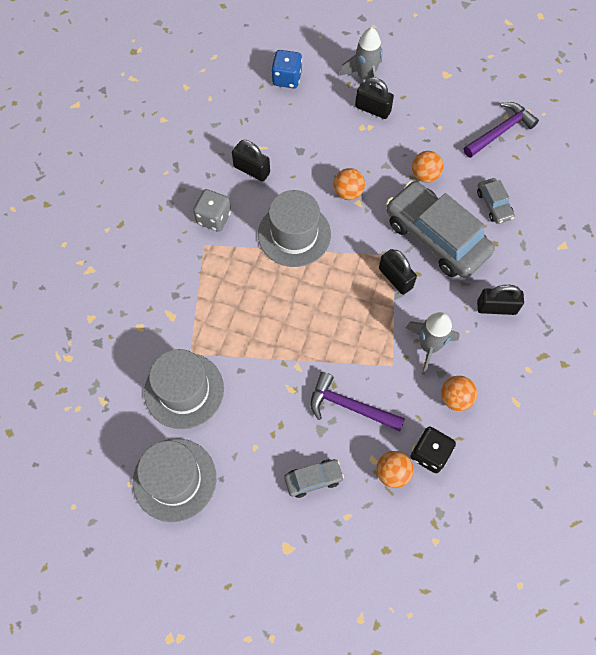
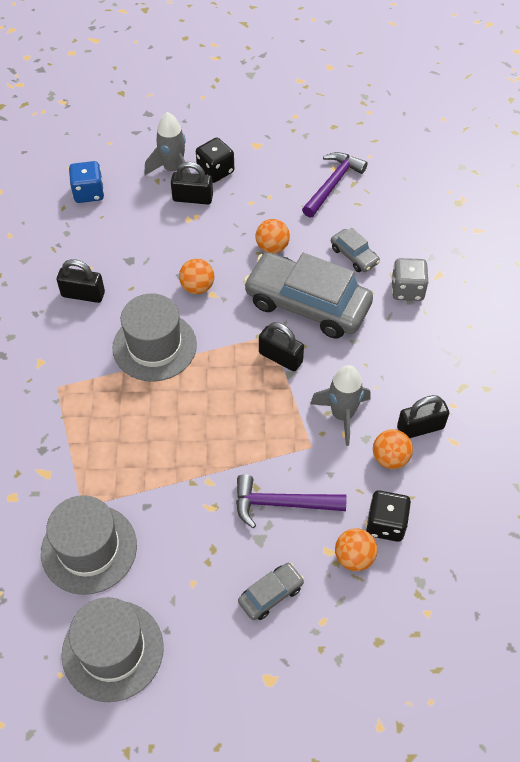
camera: 20 degrees left, 10 degrees down
grey dice [193,189,231,232] -> grey dice moved to [392,258,429,301]
black padlock [477,285,524,315] -> black padlock moved to [397,395,449,438]
none -> black dice [196,137,234,183]

